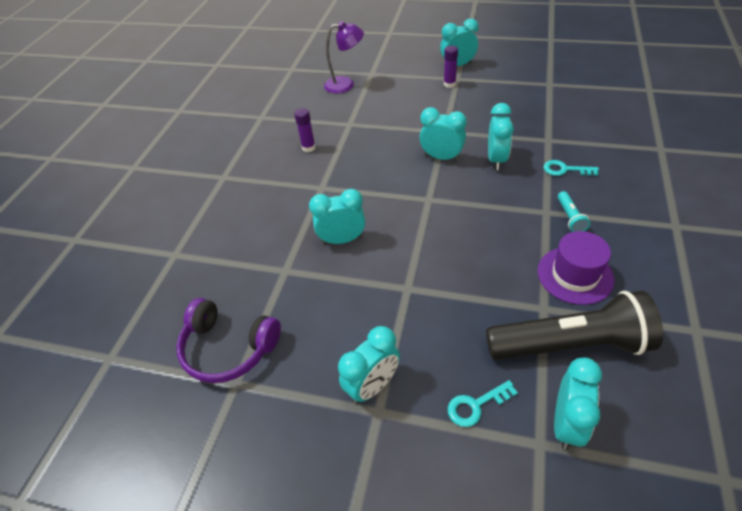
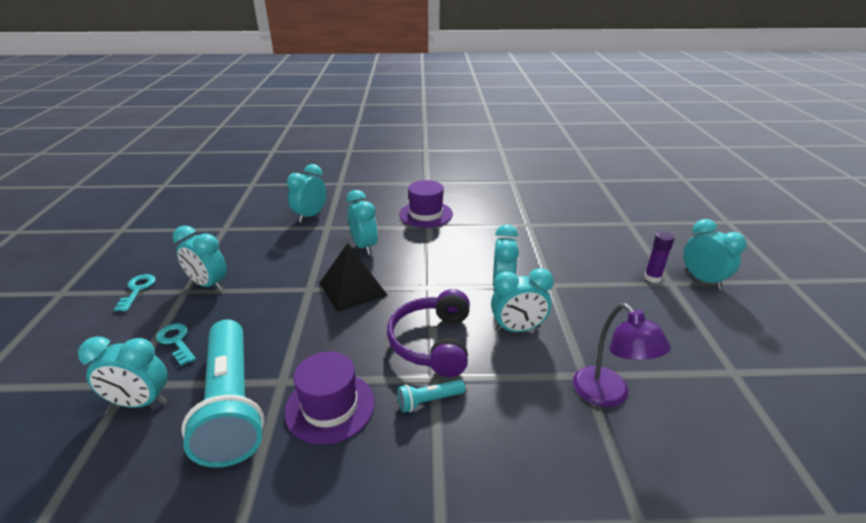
camera: 70 degrees right, 15 degrees down
purple headphones [176,298,281,383] -> purple headphones moved to [387,289,470,377]
purple glue stick [294,108,316,152] -> none
purple lamp [324,21,364,94] -> purple lamp moved to [573,303,671,407]
black flashlight [486,291,663,360] -> turquoise flashlight [181,319,265,468]
turquoise key [543,160,599,176] -> turquoise key moved to [114,274,156,312]
none -> turquoise clock [287,164,326,223]
none -> black pyramid [320,243,388,312]
none -> purple hat [399,180,453,228]

